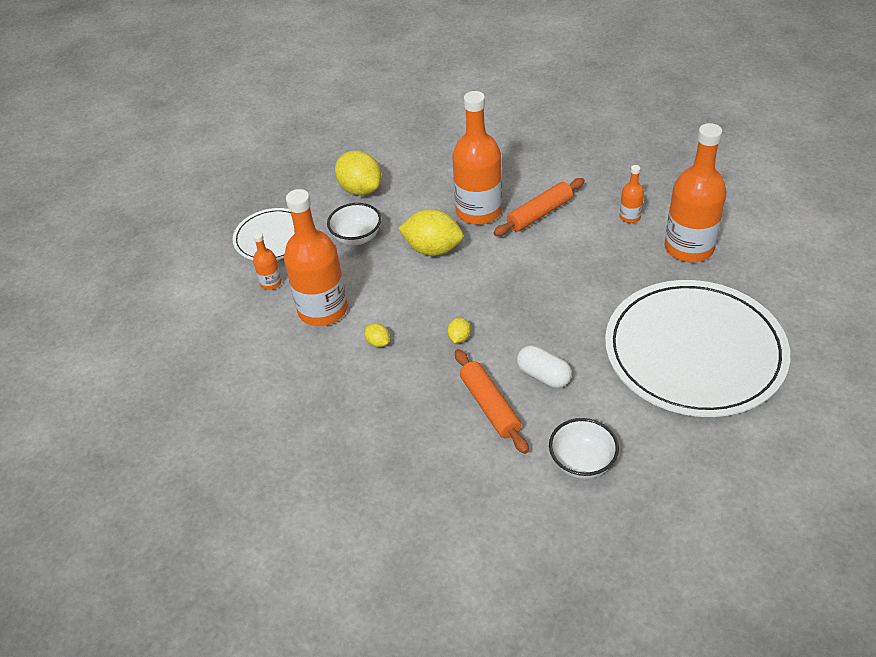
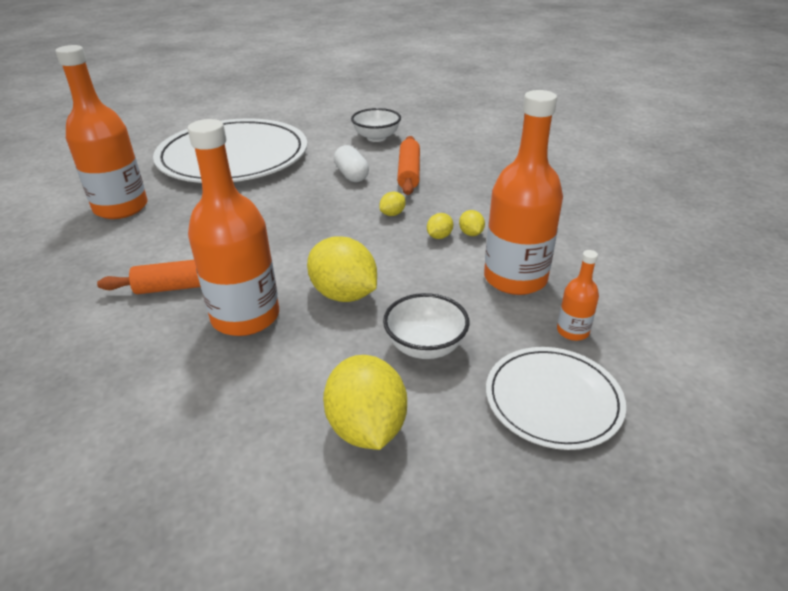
camera: 155 degrees left, 10 degrees down
orange bottle [619,165,644,223] -> none
none -> yellow lemon [427,213,453,239]

